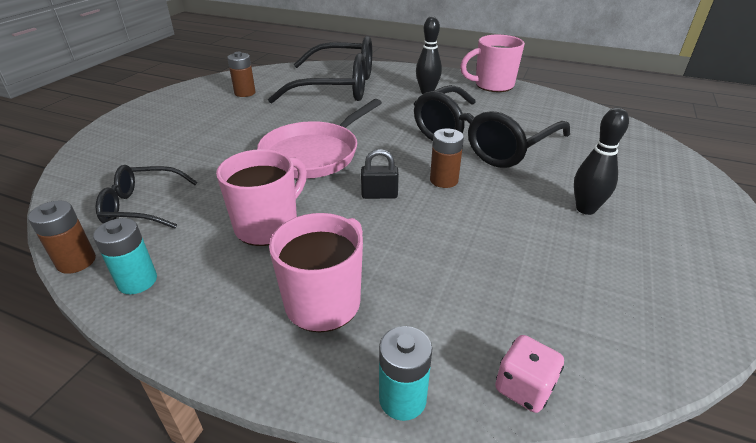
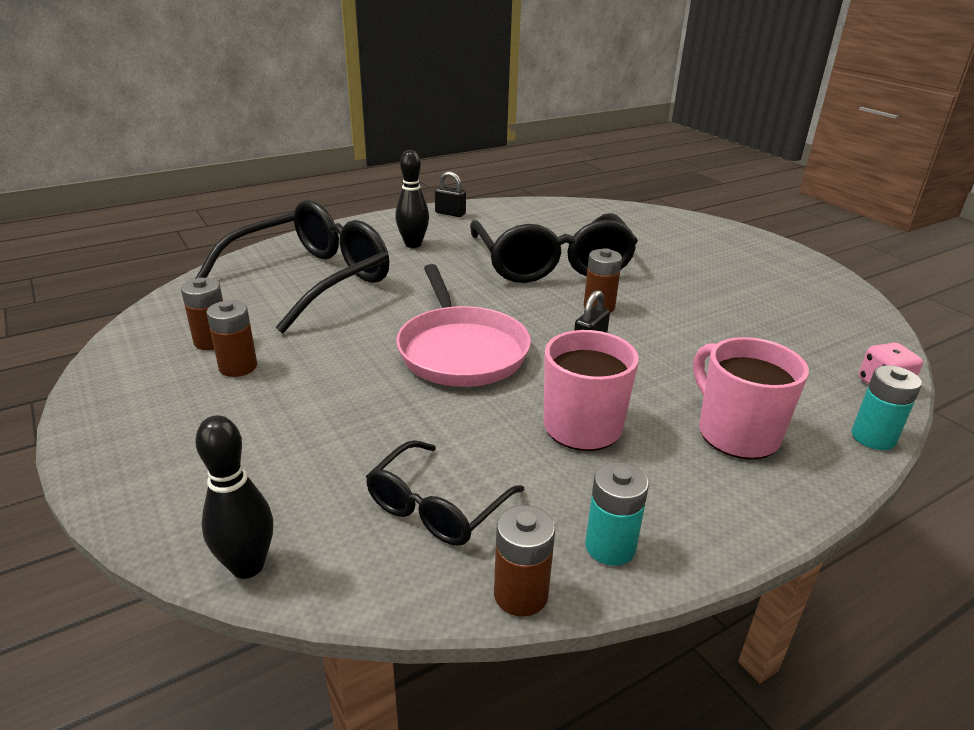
camera: 55 degrees left, 5 degrees down
pink mug [460,35,525,92] -> black padlock [435,171,466,217]
black bowling pin [574,108,629,215] -> black bowling pin moved to [195,415,273,579]
none -> brown battery [206,300,257,377]

